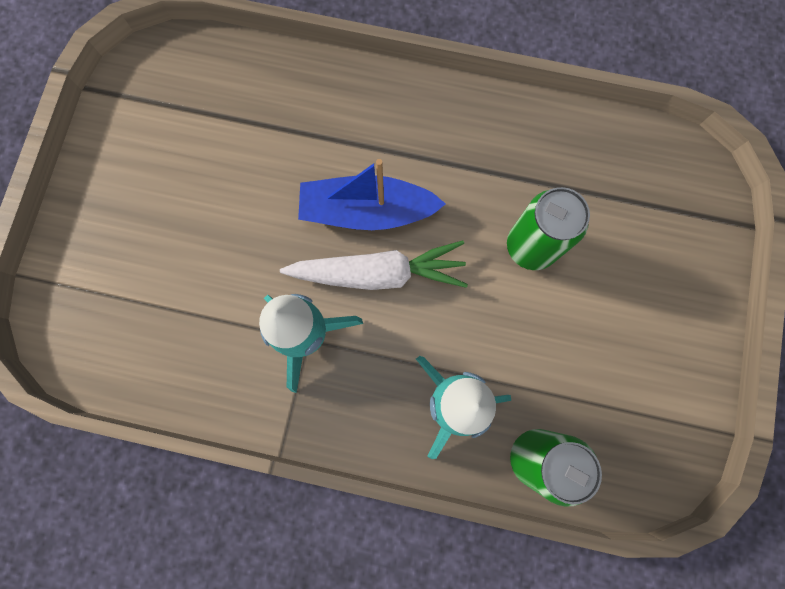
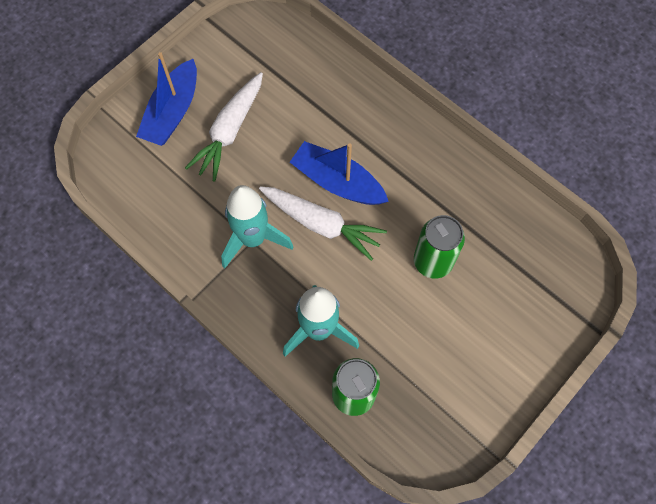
camera: 30 degrees right, 10 degrees down
none -> blue boat [136,52,197,146]
none -> white carrot [185,72,263,182]

